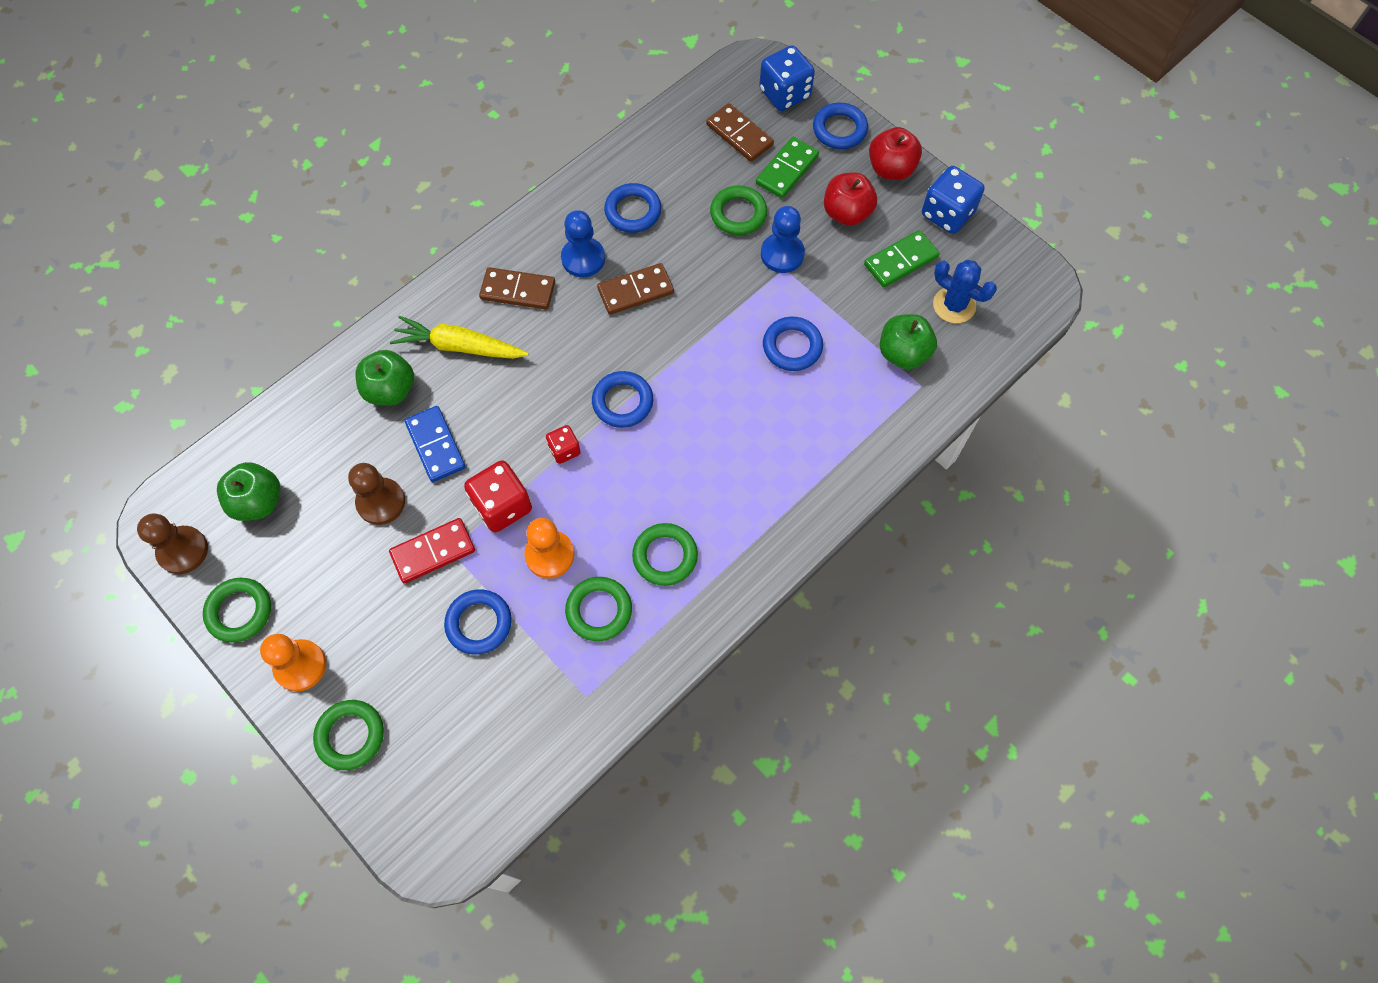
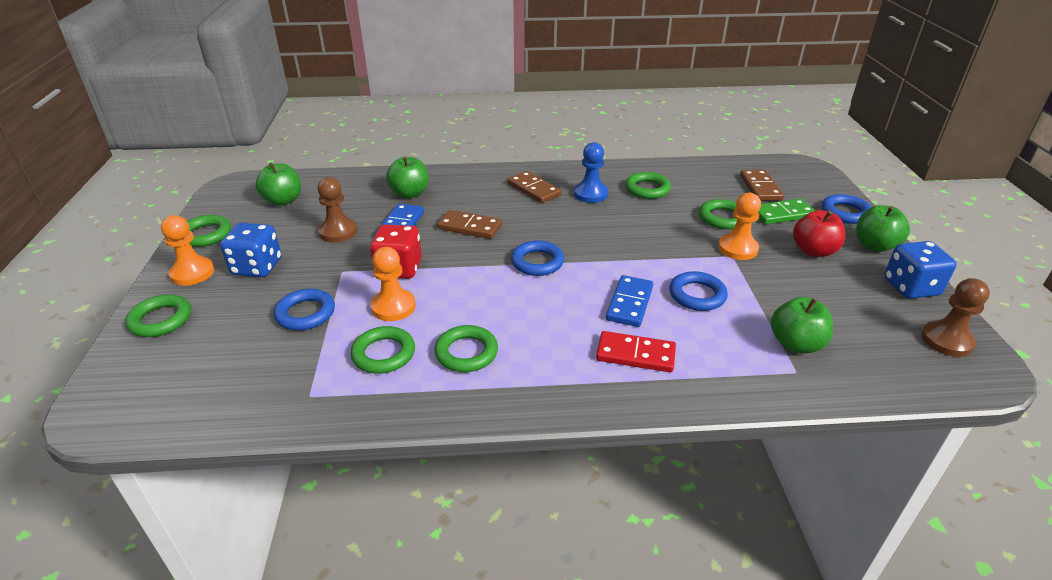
camera: 40 degrees right, 30 degrees down
brown pawn [137,514,208,574] -> brown pawn moved to [921,278,990,357]
red domino [389,518,475,584] -> red domino moved to [596,331,676,372]
yellow carrot [390,316,529,359] -> none
red dice [546,425,581,464] -> none
brown domino [597,263,674,315] -> brown domino moved to [437,210,502,239]
blue ring [604,183,661,233] -> green ring [625,172,671,199]
blue dice [759,45,815,111] -> blue dice moved to [220,223,281,277]
blue pawn [761,206,805,273] -> orange pawn [718,193,761,260]
green domino [864,230,939,287] -> none
red apple [869,127,922,180] -> green apple [856,205,910,252]
blue cactus [933,260,997,323] -> none
none -> blue domino [606,275,653,327]

